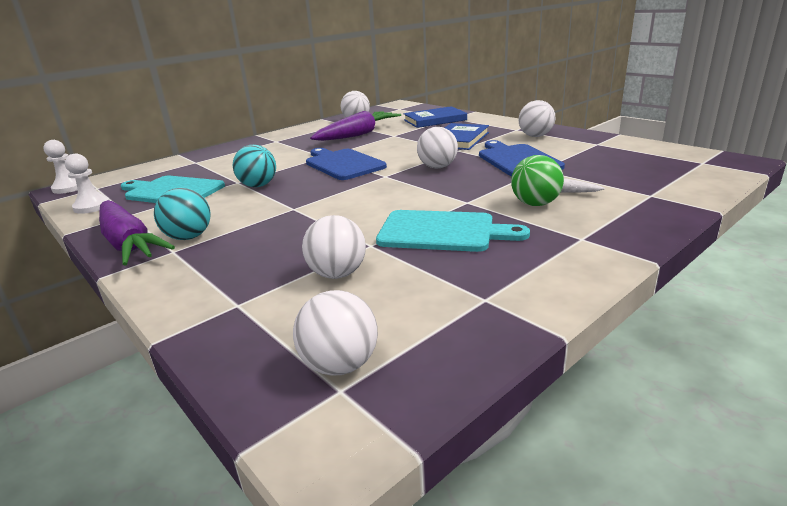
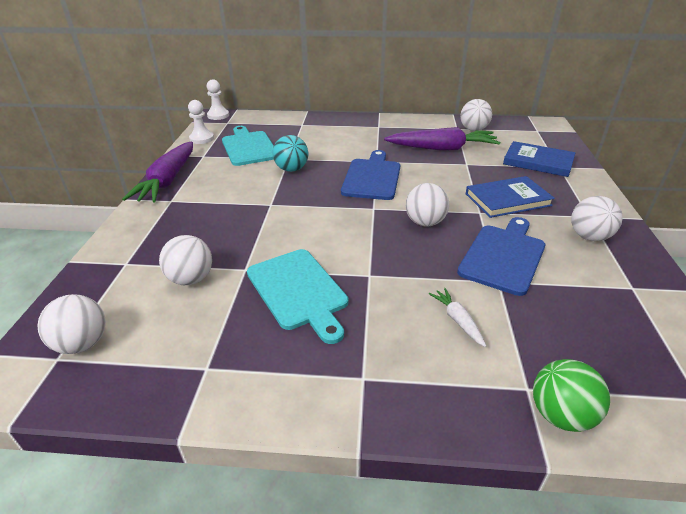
camera: 45 degrees right, 10 degrees up
turquoise ball [154,187,211,240] -> none
green ball [511,155,564,206] -> green ball moved to [533,359,610,432]

